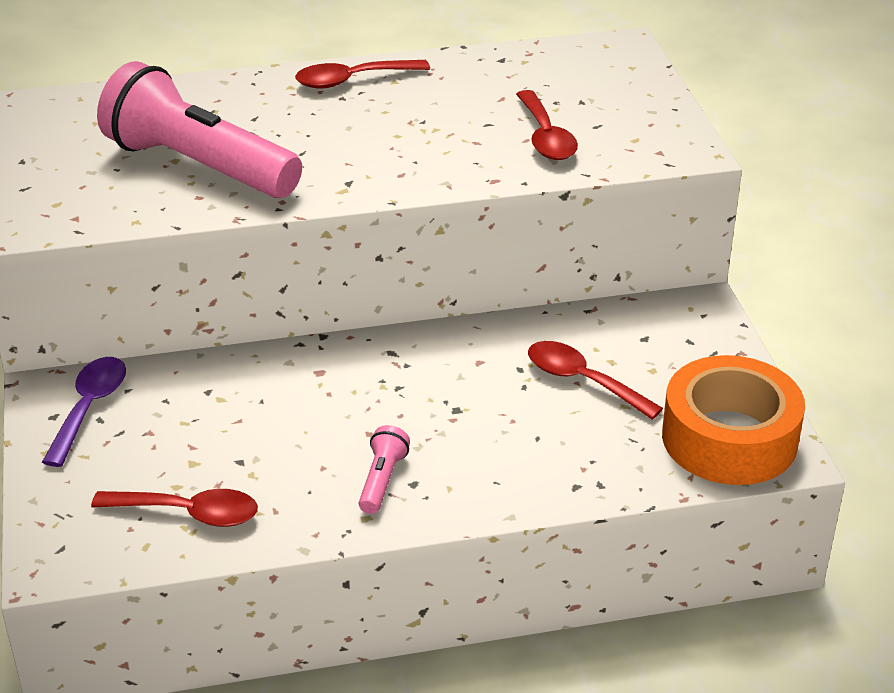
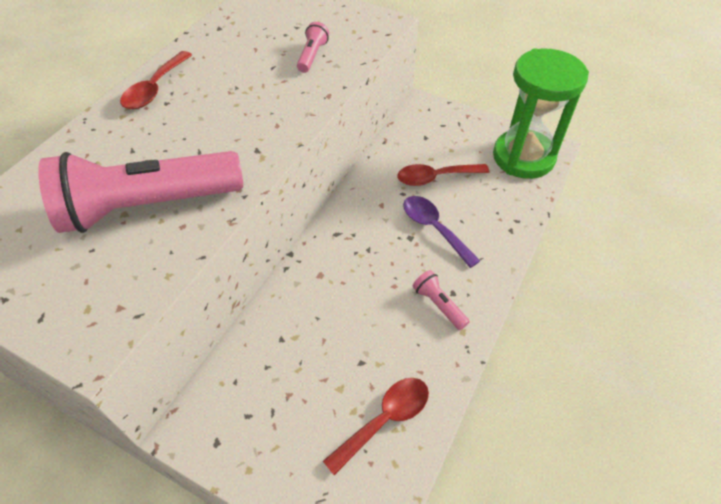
camera: 50 degrees left, 15 degrees up
purple spoon [42,357,126,467] -> purple spoon moved to [403,196,480,268]
red spoon [516,90,578,160] -> pink flashlight [297,22,329,73]
orange tape [662,355,805,485] -> green hourglass [493,48,589,179]

